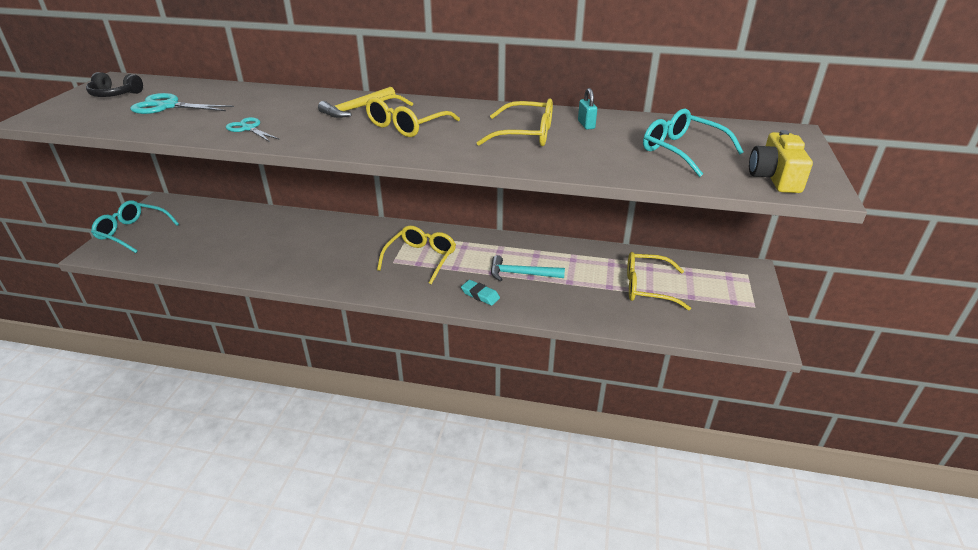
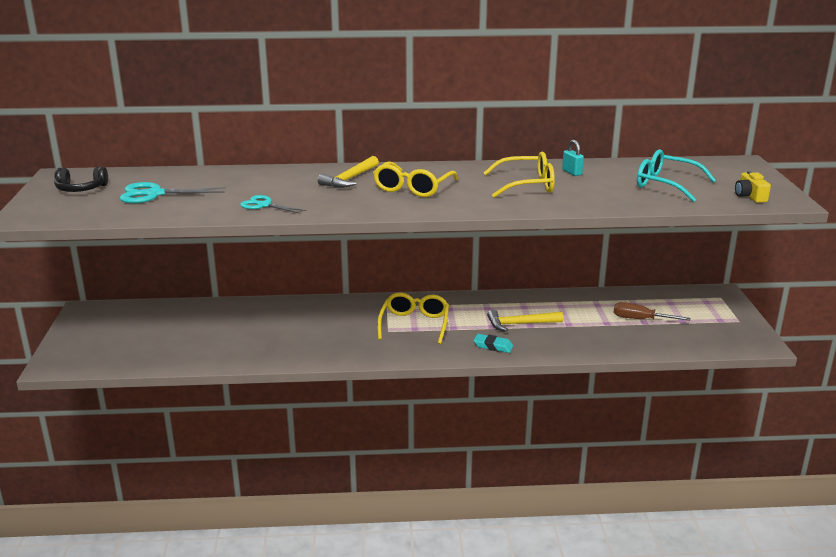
camera: 15 degrees left, 10 degrees down
turquoise glasses [91,200,179,253] -> none
turquoise hammer [491,255,565,281] -> yellow hammer [487,310,563,332]
yellow glasses [627,252,691,311] -> brown screwdriver [613,302,690,321]
yellow camera [749,130,813,193] -> yellow camera [735,171,771,203], size x0.66

